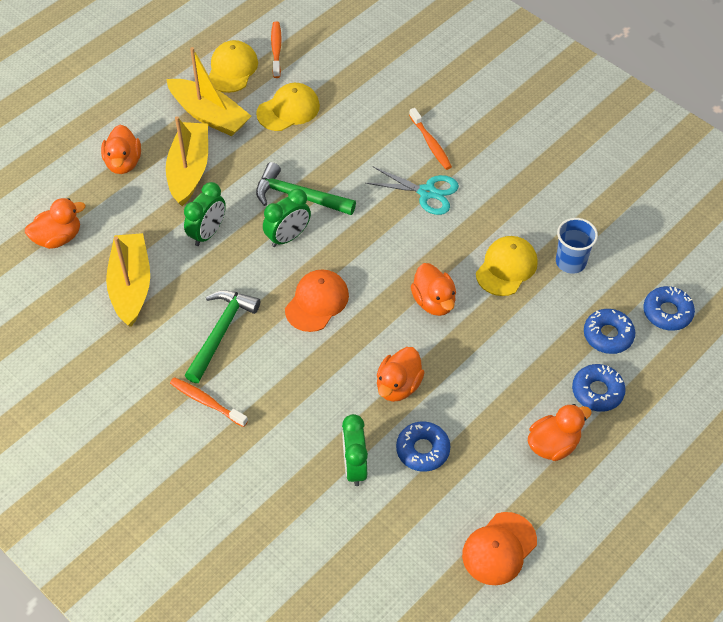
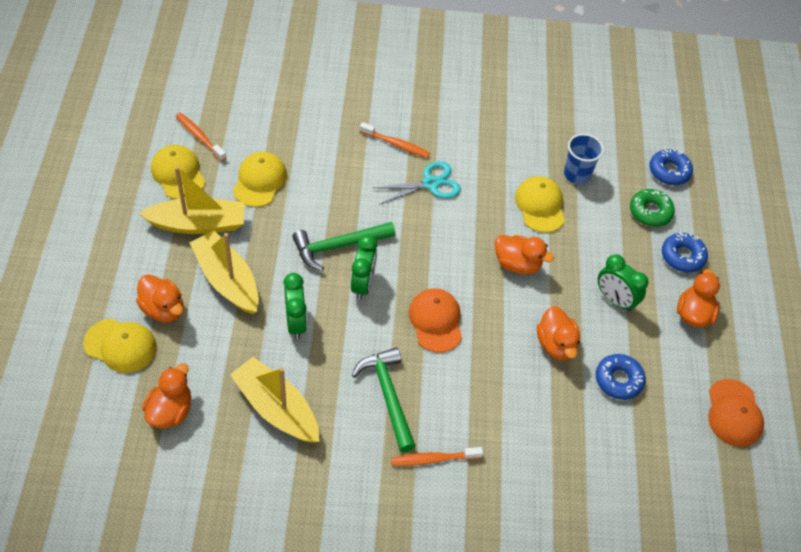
camera: 45 degrees left, 0 degrees up
green clock [342,414,368,486] -> green clock moved to [598,254,649,312]
blue donut [584,309,635,354] -> green donut [630,189,675,227]
none -> yellow cap [83,318,157,373]

